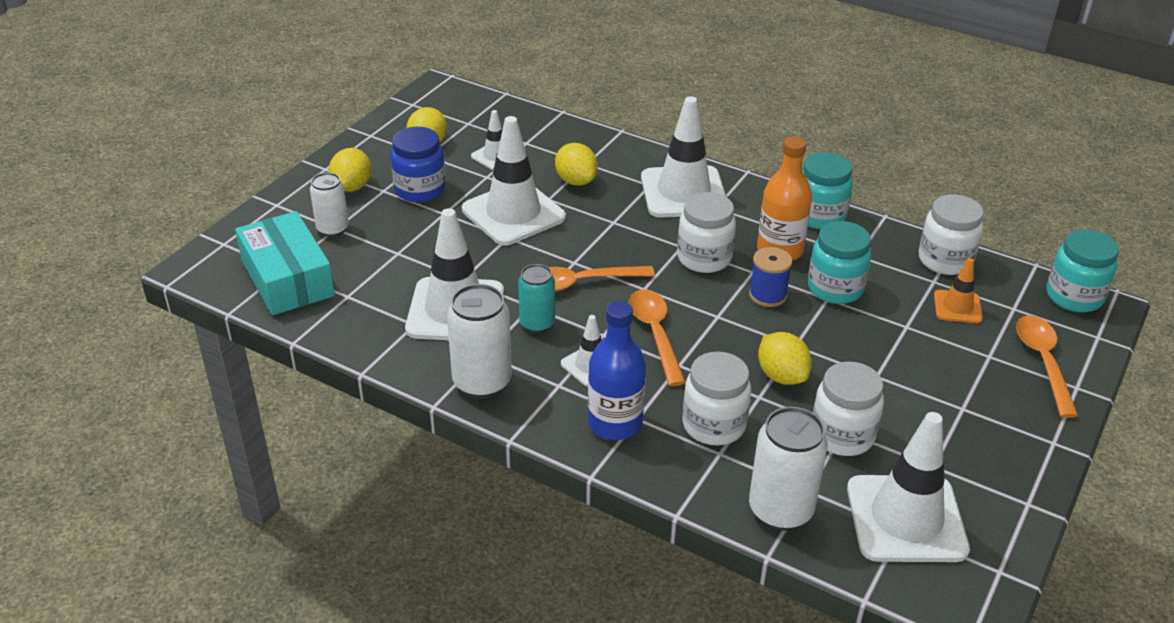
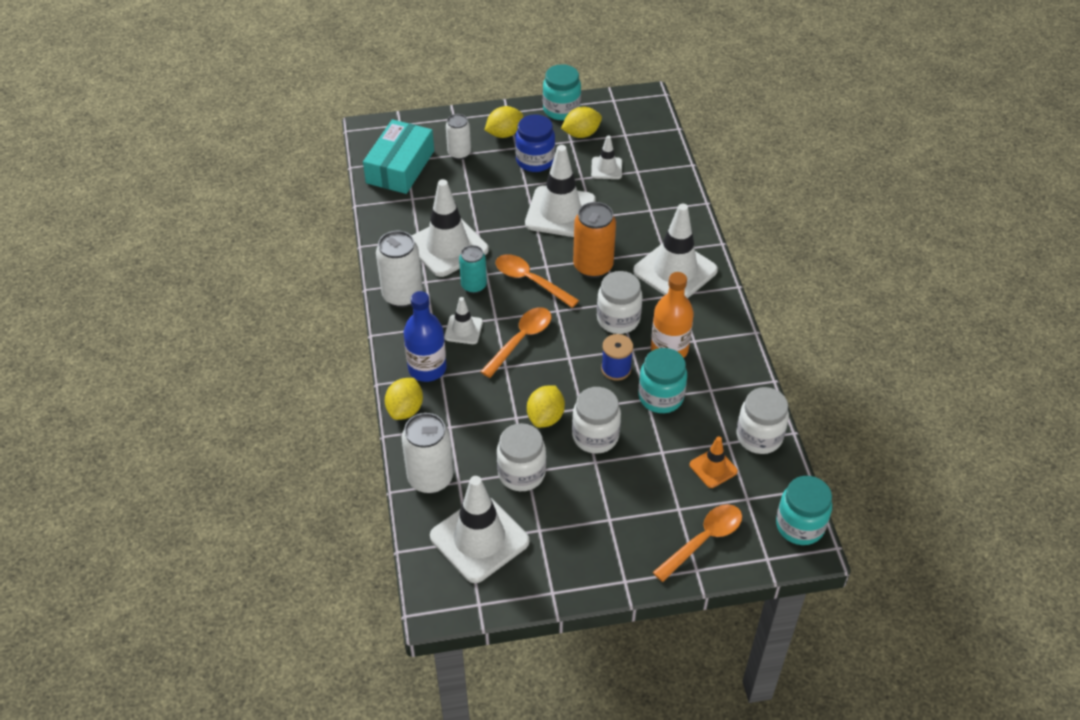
camera: 50 degrees right, 10 degrees up
yellow lemon [555,143,598,186] -> yellow lemon moved to [385,378,423,420]
white jar [682,352,751,446] -> white jar moved to [572,387,621,454]
turquoise jar [802,152,853,229] -> turquoise jar moved to [543,64,581,120]
none -> orange can [573,202,616,278]

